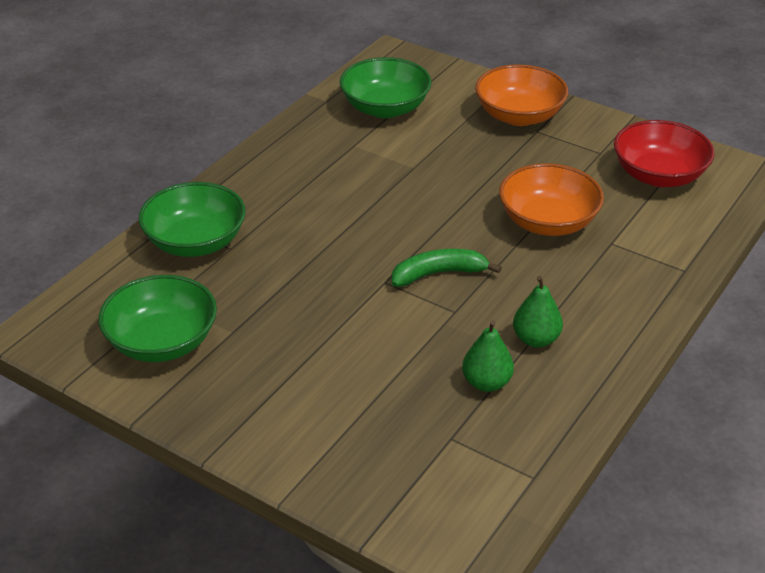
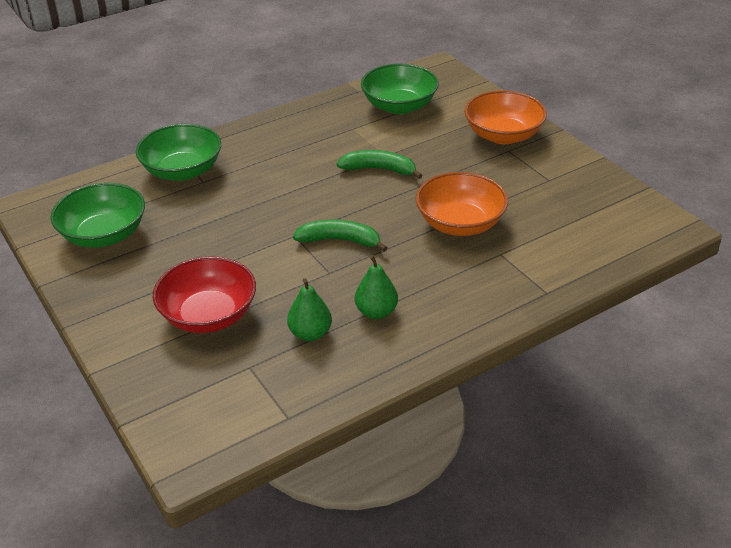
camera: 25 degrees right, 0 degrees up
red bowl [614,120,715,187] -> red bowl moved to [152,256,256,333]
none -> green banana [337,150,423,179]

